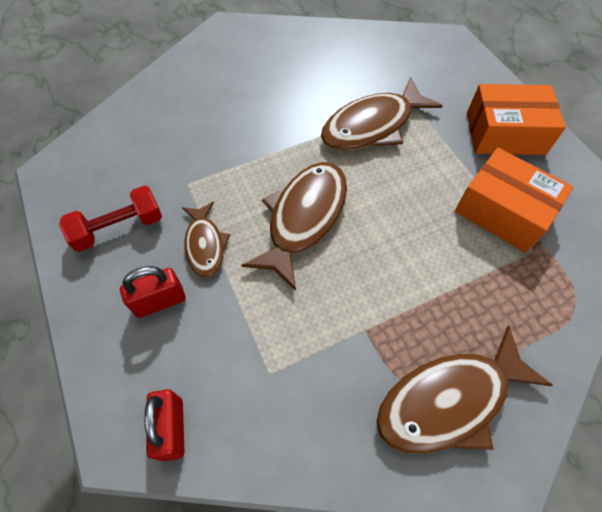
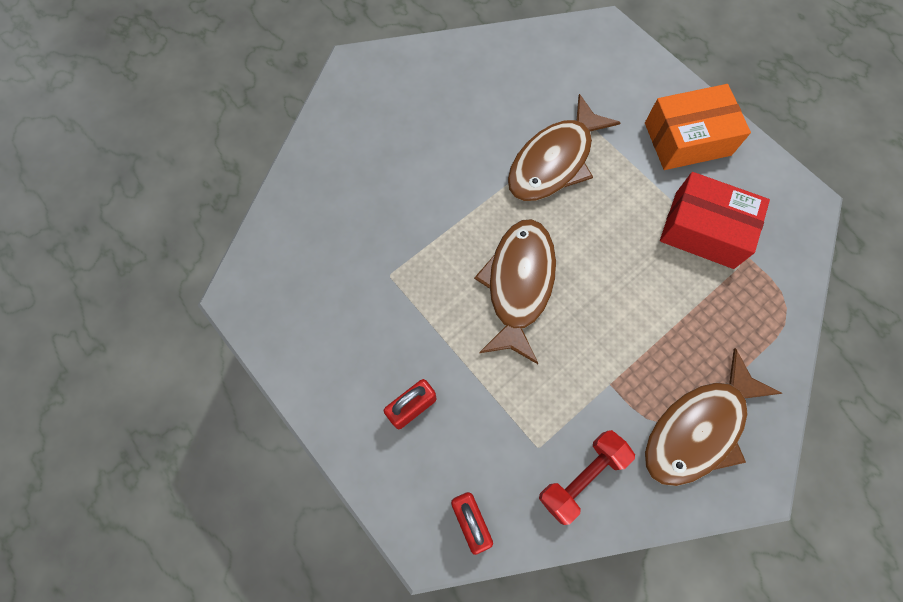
camera: 15 degrees left, 10 degrees up
red dumbbell [59,186,162,252] -> red dumbbell moved to [539,430,635,525]
brown fish [182,202,230,278] -> none
orange box [455,148,574,253] -> red box [660,172,770,269]

